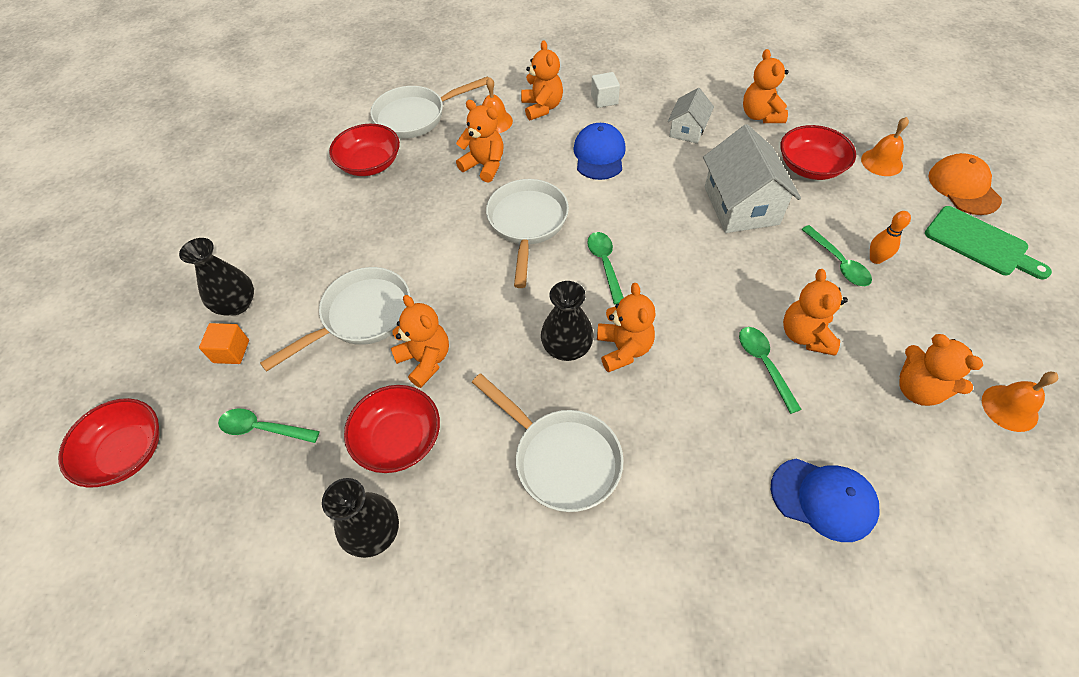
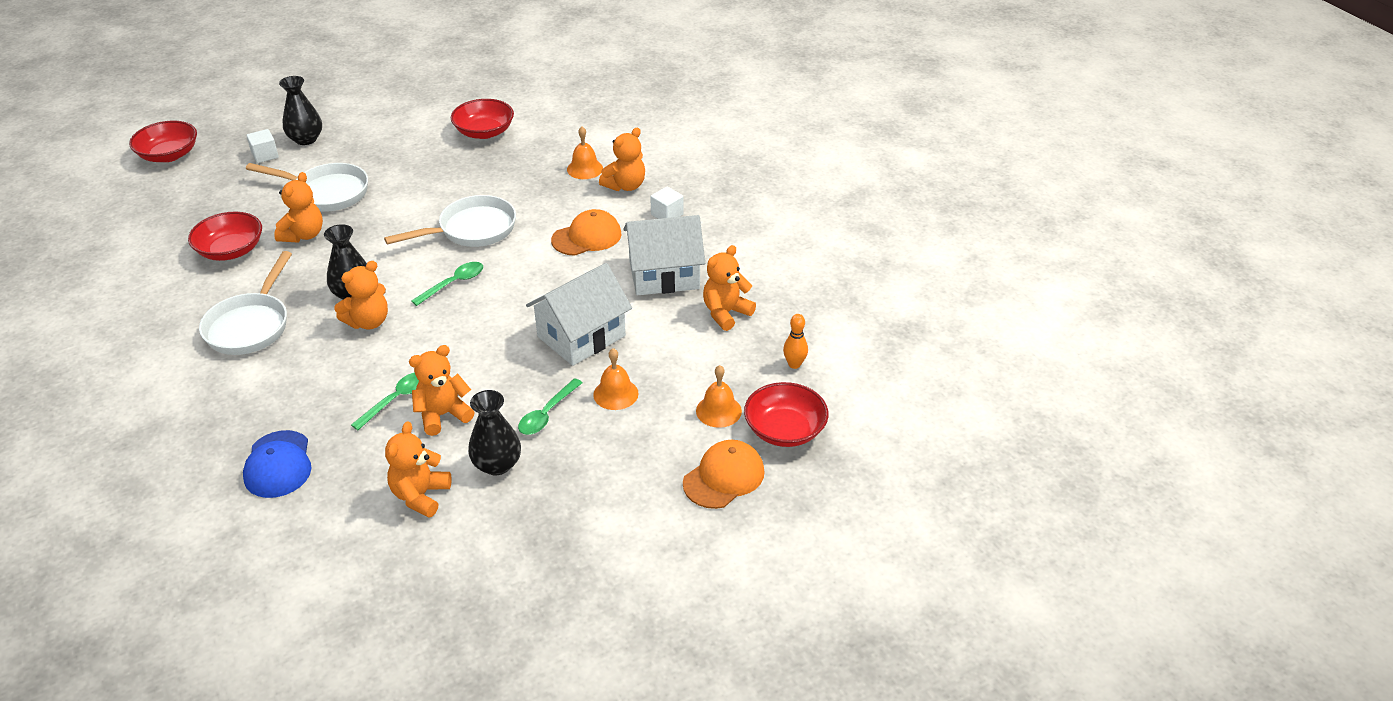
camera: 55 degrees right, 15 degrees down
orange cube [199,323,249,364] -> white cube [246,129,279,163]
green spoon [218,408,320,443] -> none
black vase [322,478,399,558] -> black vase moved to [468,390,521,475]
white pan [371,76,489,139] -> none
orange teddy bear [456,100,504,183] -> none
blue cap [574,123,626,180] -> orange cap [551,209,621,256]
white house [668,88,714,144] -> white house [623,215,705,296], size x1.77
red bowl [780,125,856,180] -> red bowl moved to [744,382,829,447]
orange bowling pin [870,211,911,264] -> orange bowling pin moved to [783,314,808,369]
green cutting board [925,206,1052,280] -> none
orange bell [982,372,1058,432] -> orange bell moved to [593,348,639,410]

